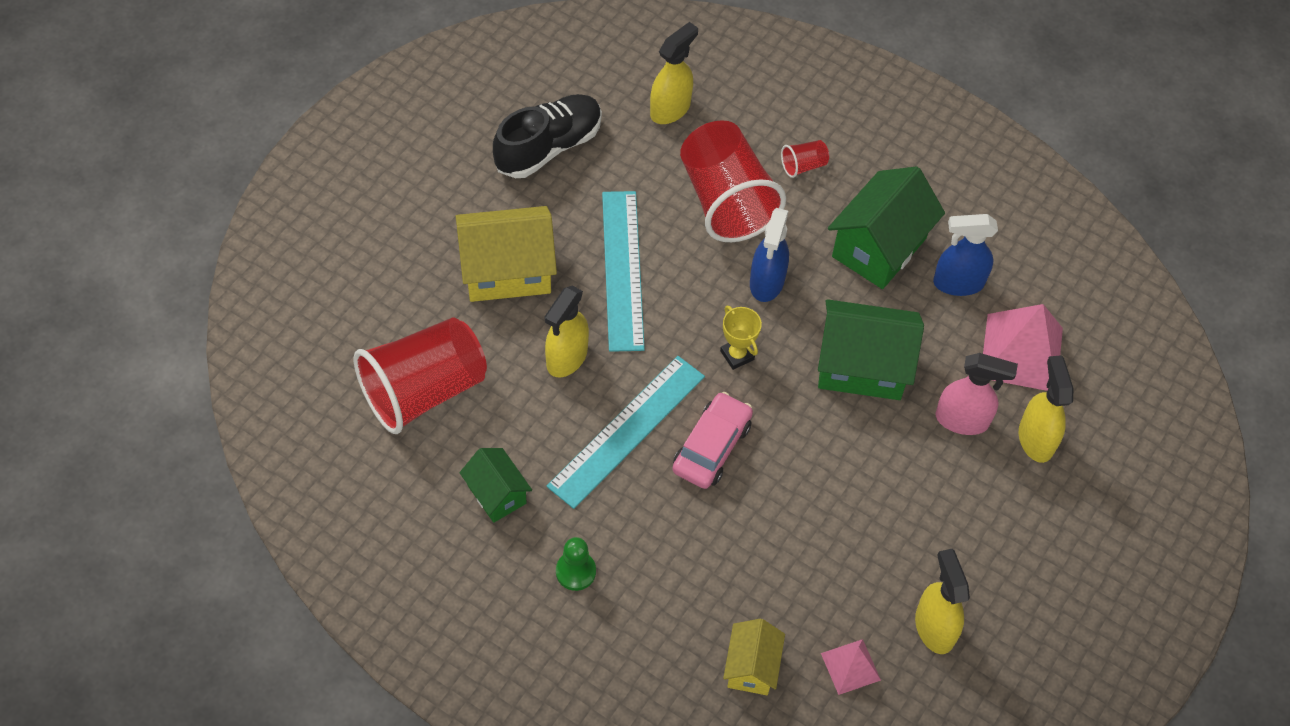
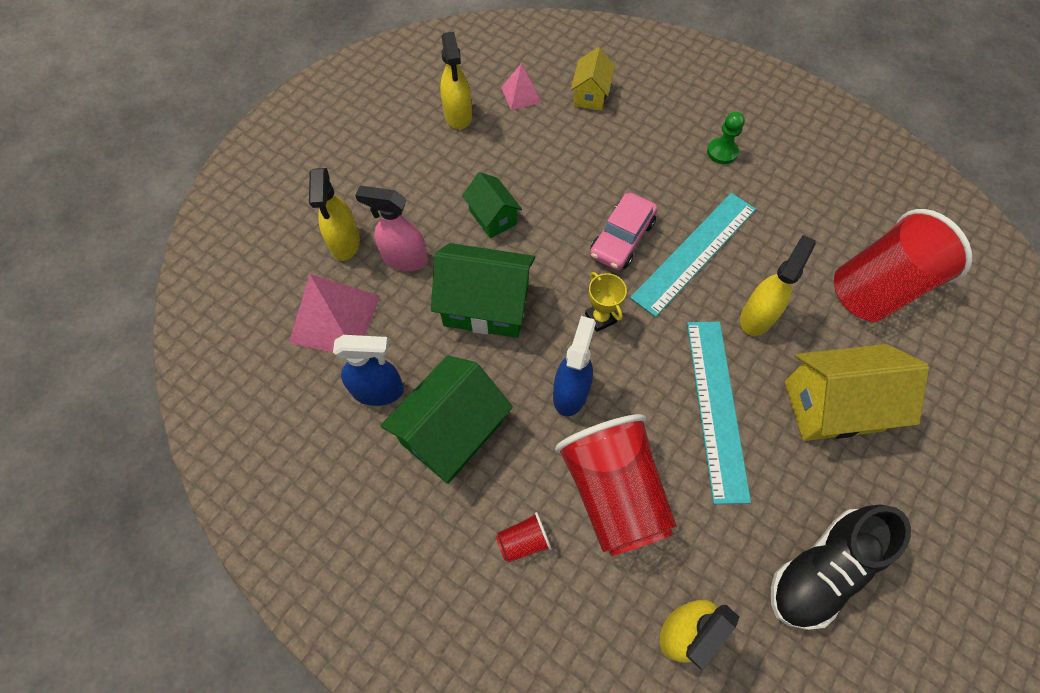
camera: 175 degrees left, 5 degrees up
green house [460,448,532,523] -> green house moved to [462,172,522,238]

